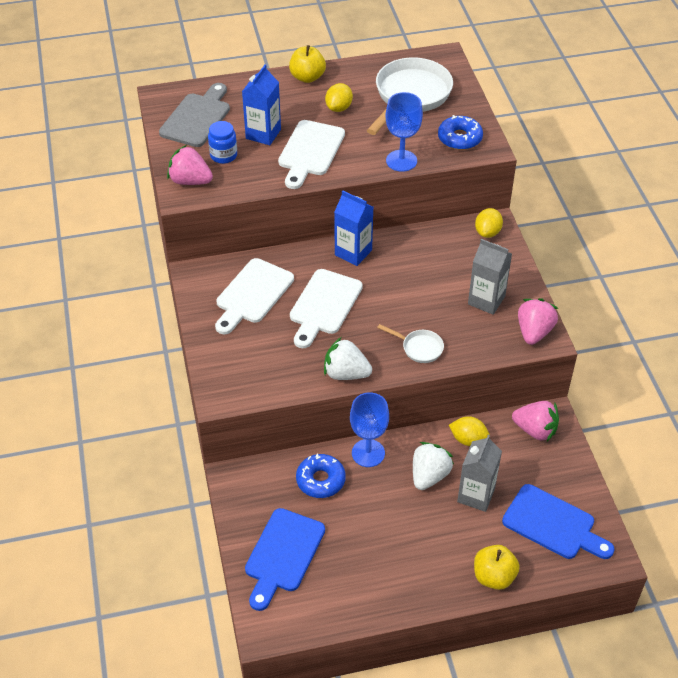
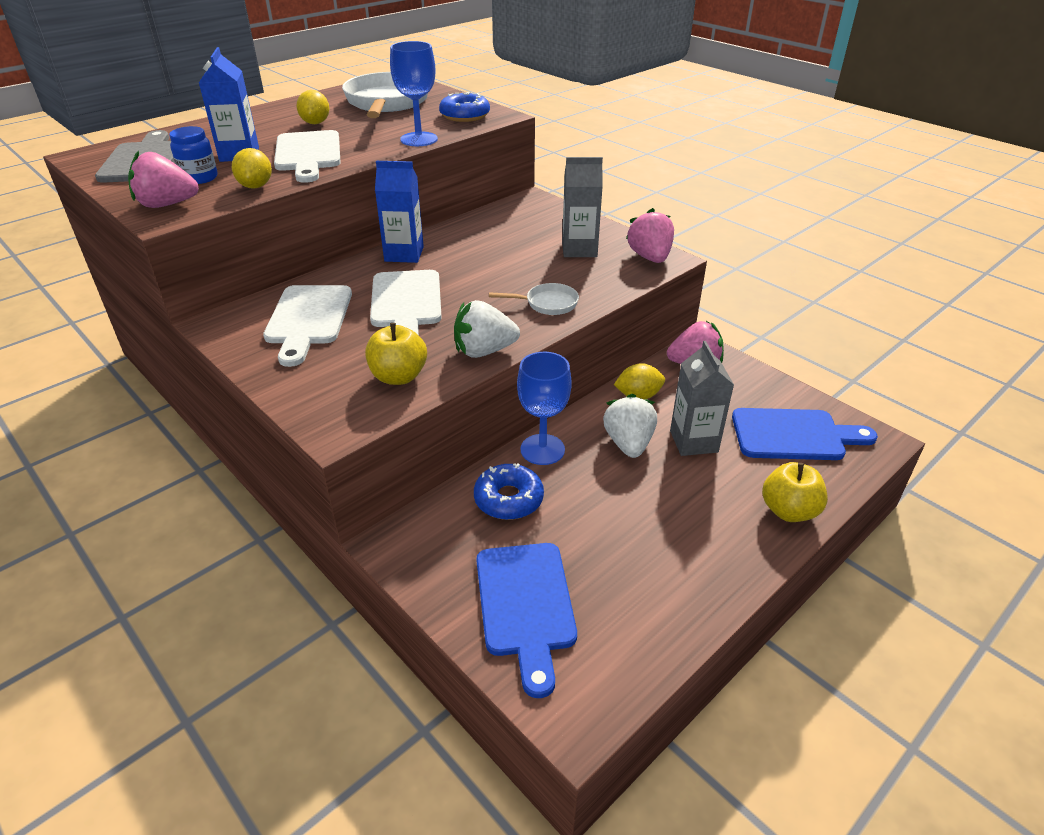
camera: 30 degrees left, 10 degrees down
yellow apple [289,45,326,83] -> yellow apple moved to [365,323,427,385]
yellow lemon [475,208,503,238] -> yellow lemon moved to [232,148,272,189]

